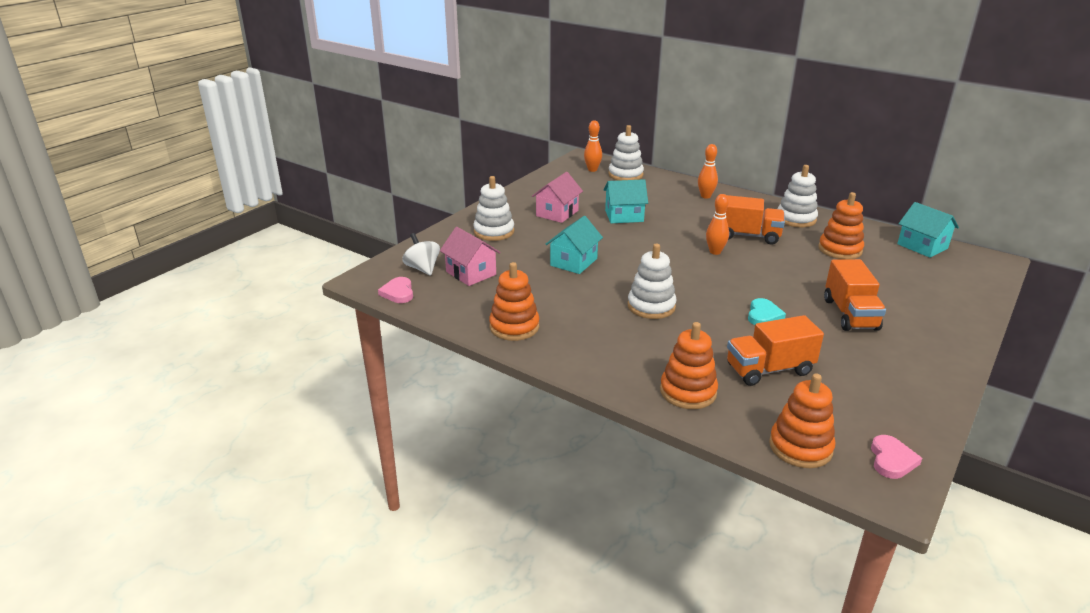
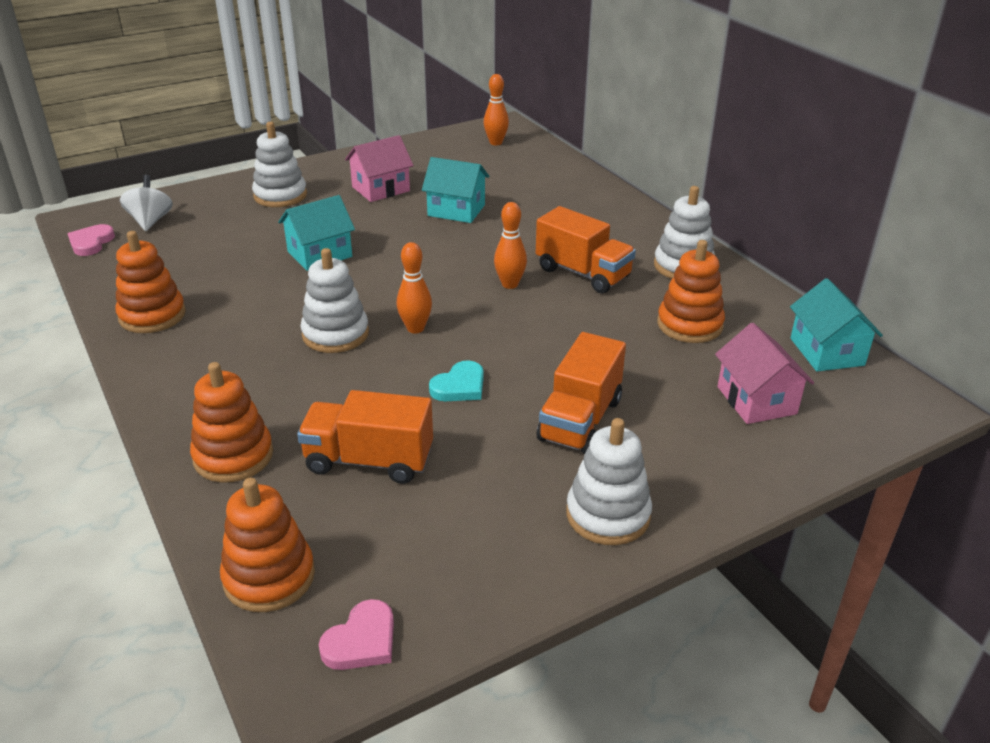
camera: 25 degrees right, 5 degrees up
pink house [440,227,501,286] -> pink house moved to [715,323,814,424]
white stacking toy [608,125,644,181] -> white stacking toy moved to [566,418,652,545]
orange bowling pin [698,144,718,199] -> orange bowling pin moved to [397,242,432,333]

